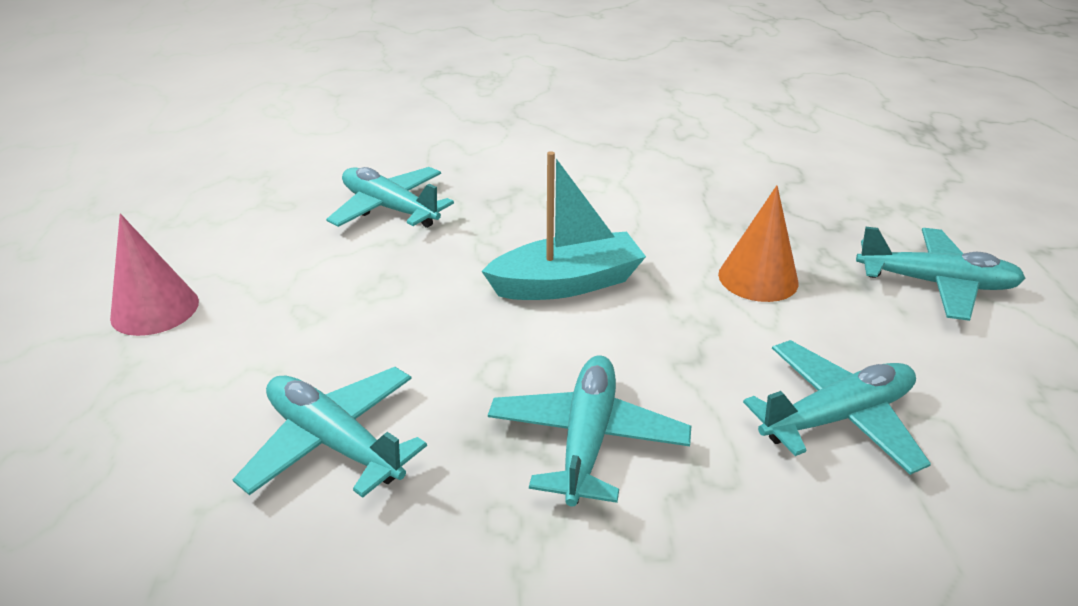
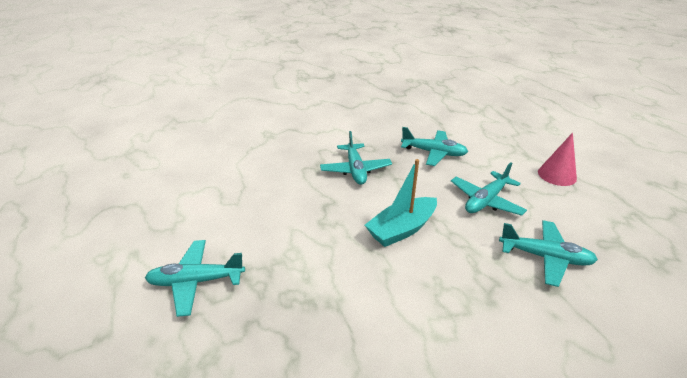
camera: 160 degrees right, 0 degrees up
orange cone [718,186,798,302] -> none
turquoise plane [743,340,931,475] -> turquoise plane moved to [451,162,527,216]

